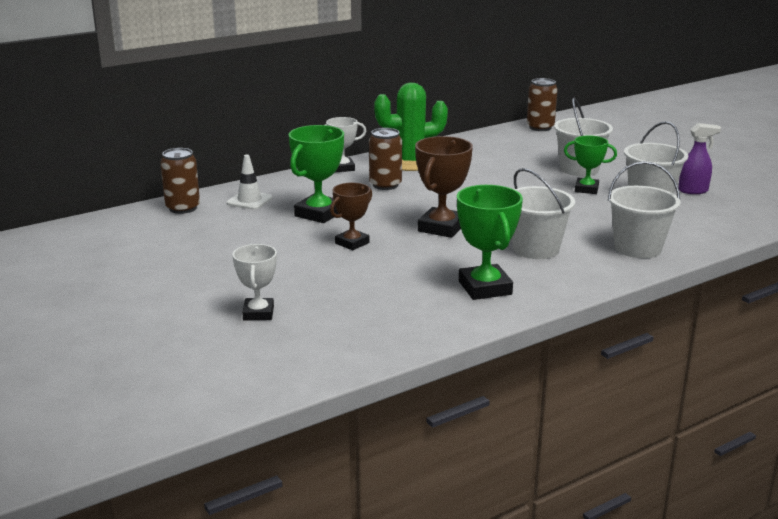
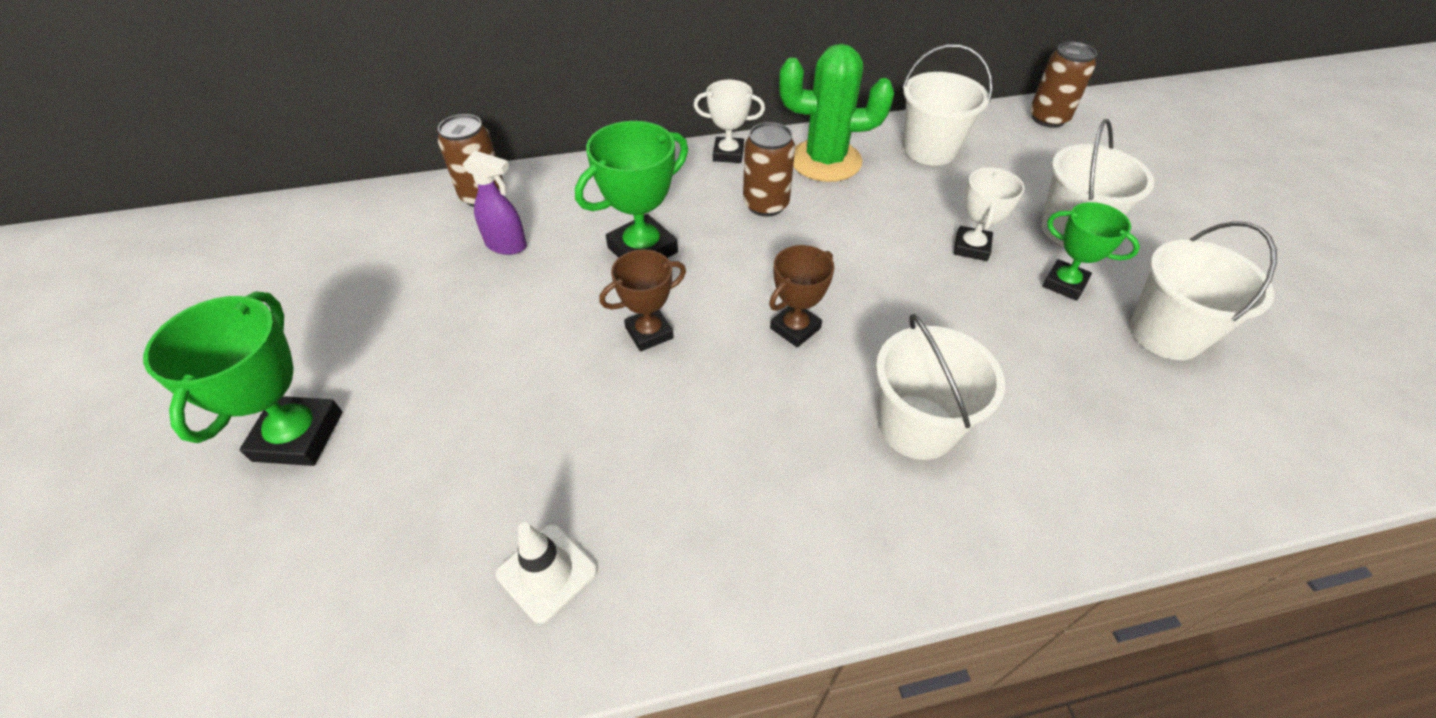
camera: 20 degrees right, 25 degrees up
white traffic cone [227,155,273,210] -> white traffic cone moved to [496,522,597,624]
white trophy [233,244,277,321] -> white trophy moved to [954,168,1025,261]
brown trophy [415,136,473,238] -> brown trophy [769,245,835,348], size x0.64
green trophy [457,185,523,300] -> green trophy moved to [143,291,342,466]
white bucket [608,161,680,258] -> white bucket moved to [902,44,993,165]
purple spray bottle [678,123,721,194] -> purple spray bottle moved to [463,151,527,255]

